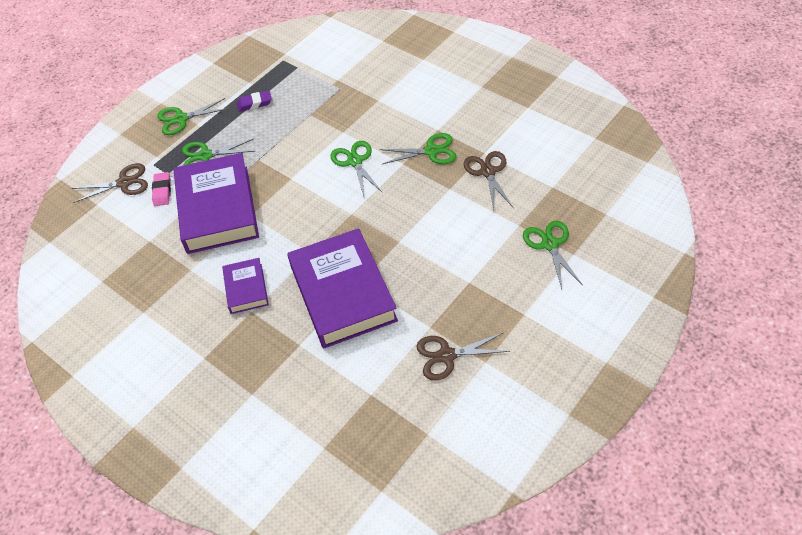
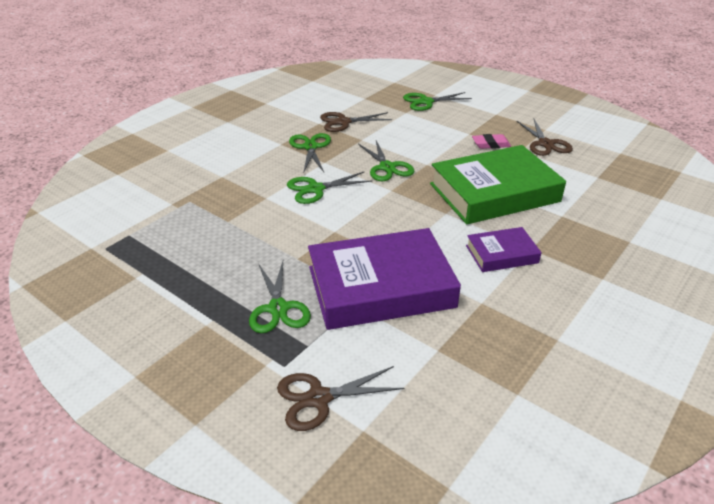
camera: 95 degrees left, 15 degrees down
brown scissors [72,163,148,203] -> brown scissors turned 90 degrees counterclockwise [277,366,404,431]
pink eraser [152,172,171,206] -> pink eraser moved to [472,134,511,149]
green scissors [157,98,229,135] -> green scissors moved to [358,141,414,181]
purple eraser [237,91,272,112] -> none
purple book [287,228,398,348] -> green book [430,145,566,224]

